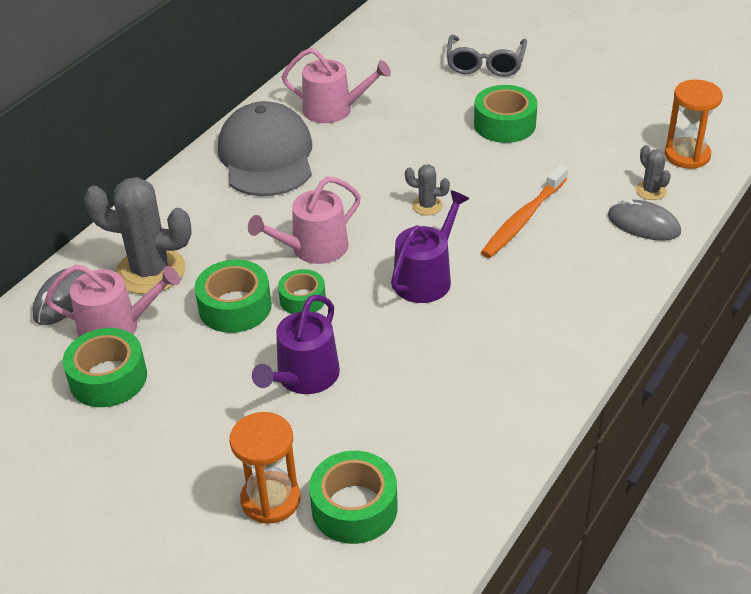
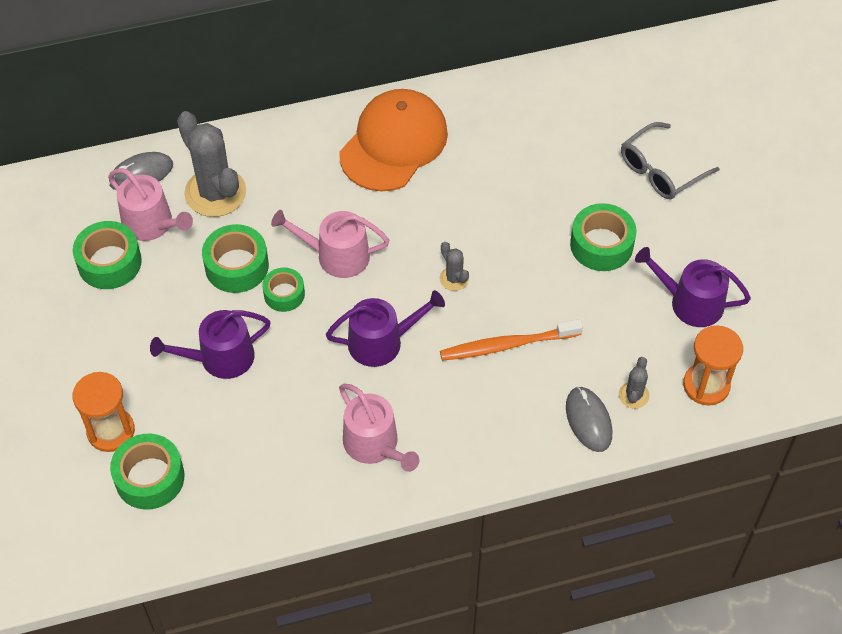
camera: 40 degrees right, 15 degrees up
grey cap [218,101,312,196] -> orange cap [339,89,448,192]
pink watering can [282,48,391,123] -> pink watering can moved to [339,383,419,472]
none -> purple watering can [635,247,751,327]

